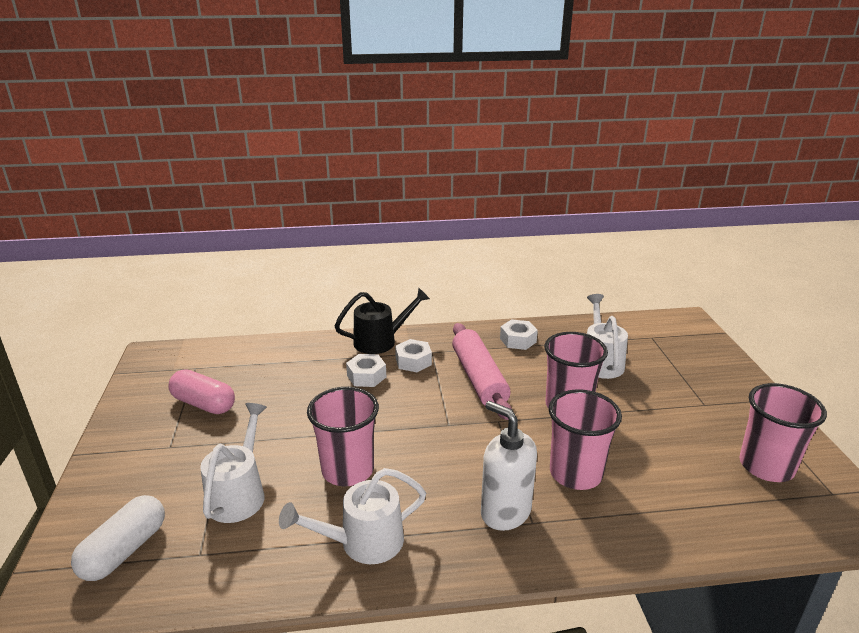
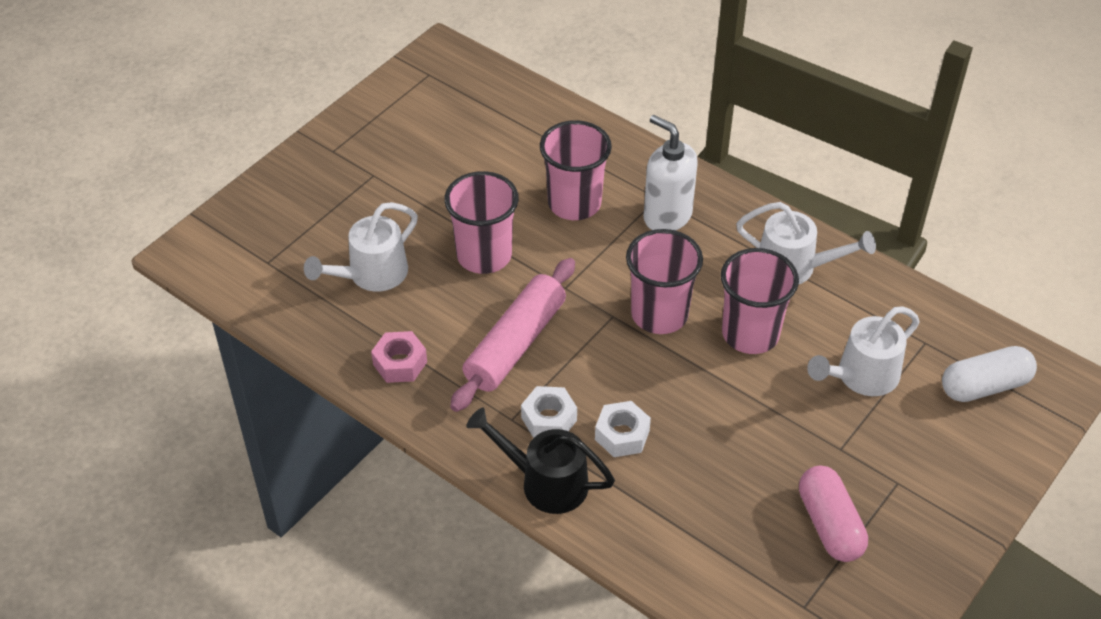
camera: 135 degrees left, 20 degrees up
white soap dispenser [481,401,537,531] -> white soap dispenser turned 135 degrees clockwise [643,115,698,231]
white nut [500,319,538,350] -> pink nut [371,331,427,383]
pink cup [739,383,827,482] -> pink cup moved to [626,229,703,334]

